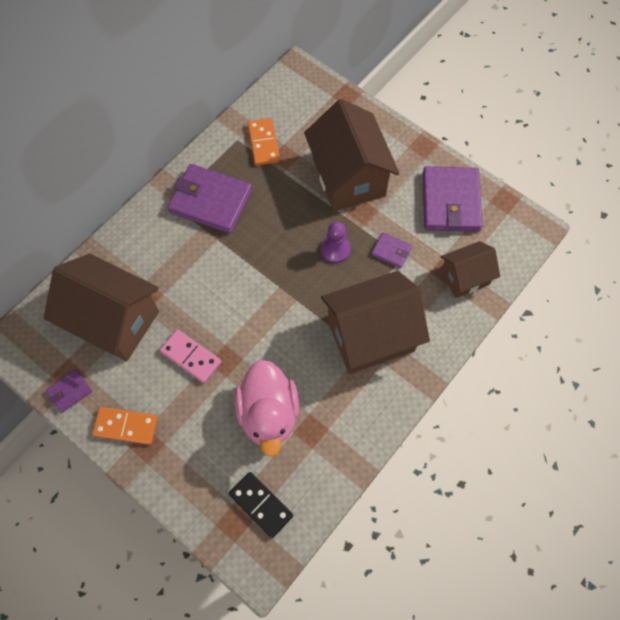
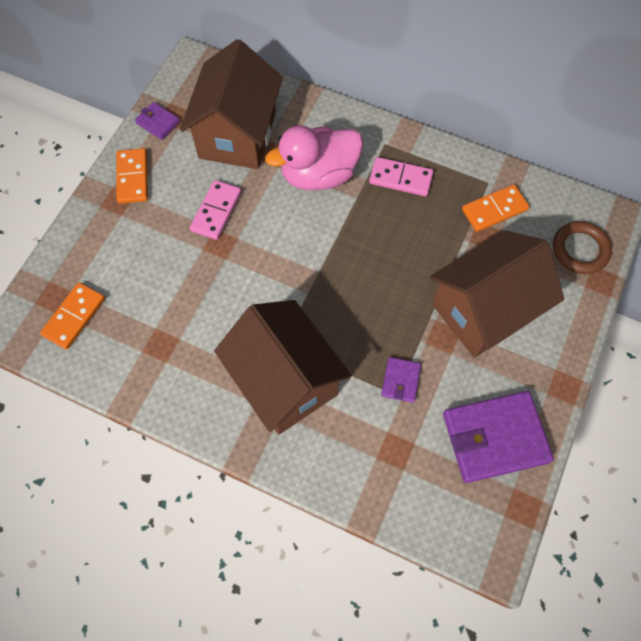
camera: 75 degrees right, 0 degrees up
purple wallet [167,164,252,234] -> pink domino [369,157,434,196]
black domino [229,472,293,538] -> orange domino [40,282,105,350]
pink duck [235,360,299,457] -> pink duck moved to [265,125,363,190]
purple pawn [321,222,351,263] -> none
brown house [441,241,500,298] -> none
none -> brown ring [553,221,612,274]

